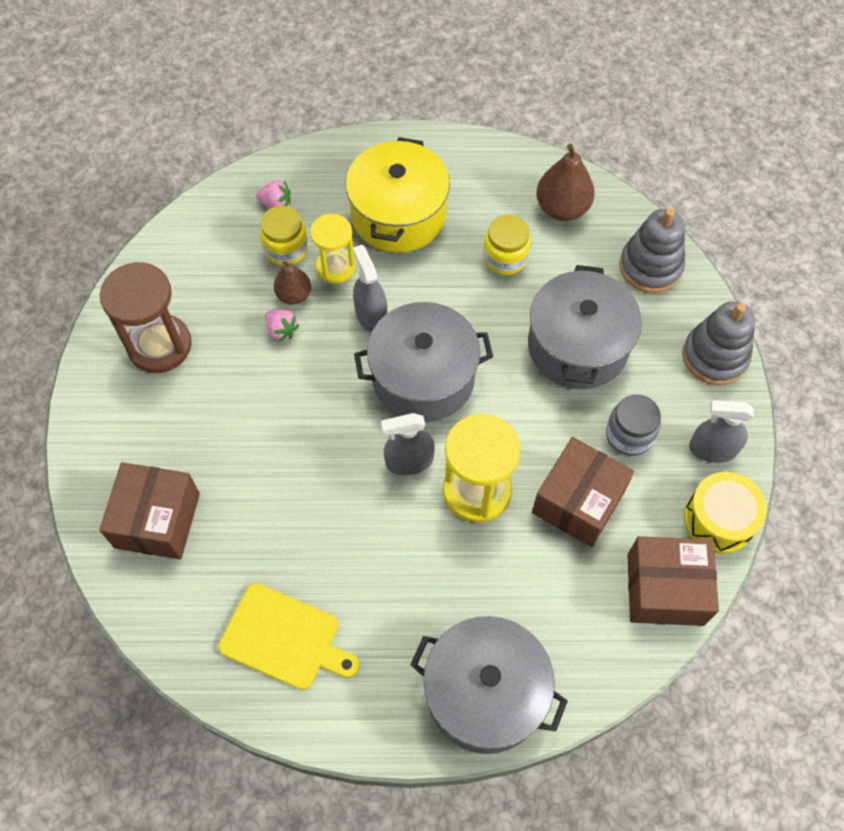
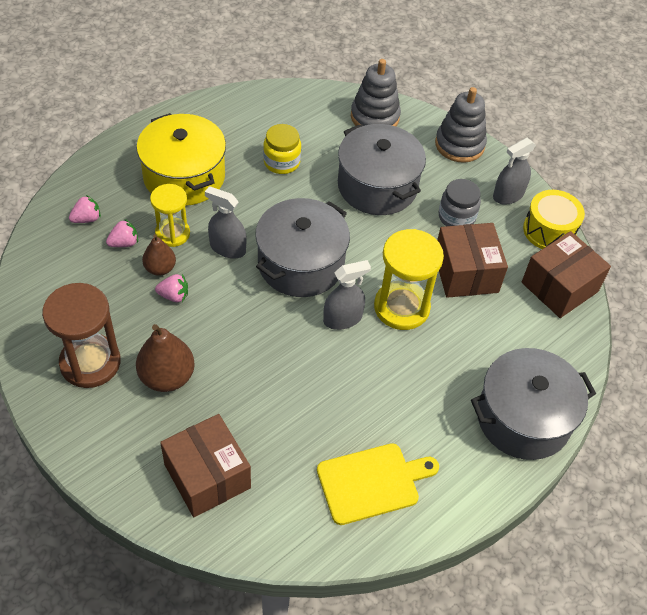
camera: 45 degrees left, 10 degrees down
yellow jar [260,206,308,266] -> pink strawberry [106,219,138,247]
grey spray bottle [381,413,435,475] -> grey spray bottle turned 150 degrees counterclockwise [323,260,371,330]
brown pear [536,144,595,221] -> brown pear moved to [136,324,195,392]

